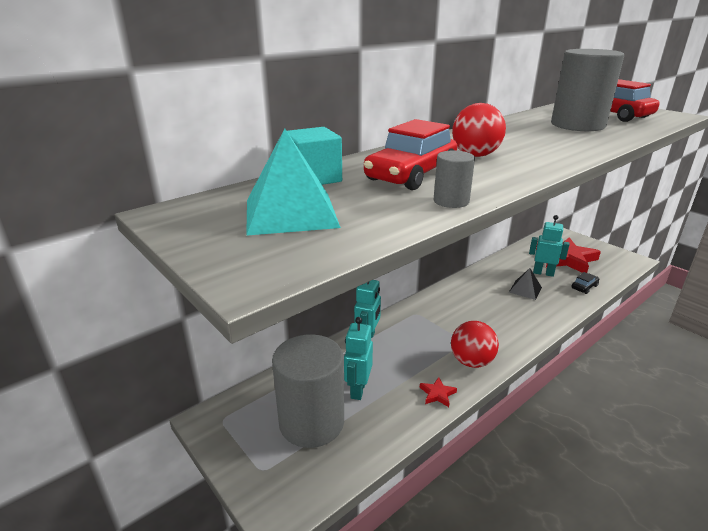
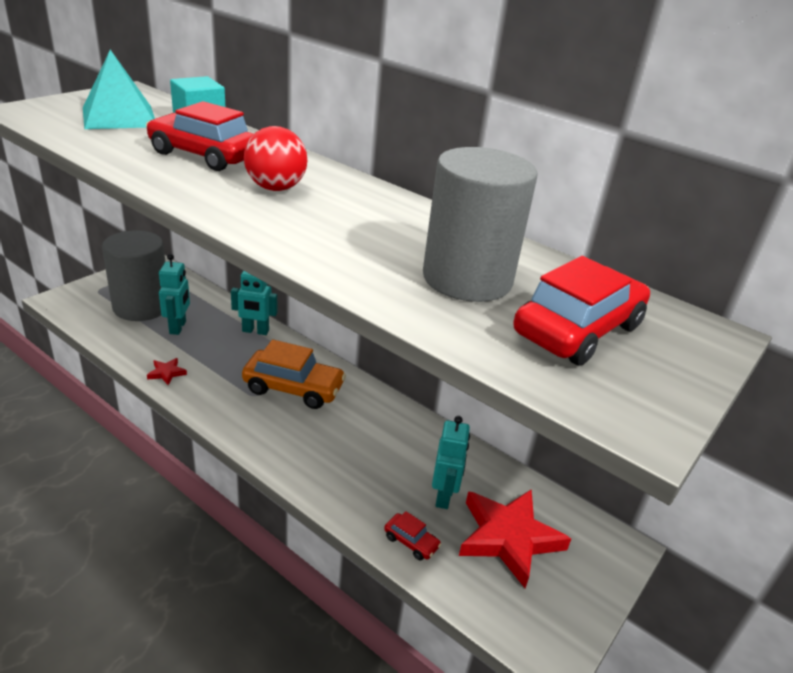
camera: 75 degrees right, 5 degrees up
turquoise robot [344,317,373,400] -> turquoise robot turned 90 degrees clockwise [159,254,190,335]
grey cylinder [434,150,475,208] -> none
red ball [451,321,499,368] -> none
black pyramid [509,268,542,300] -> none
black car [571,272,599,294] -> red car [384,511,441,561]
none -> orange car [242,339,346,409]

